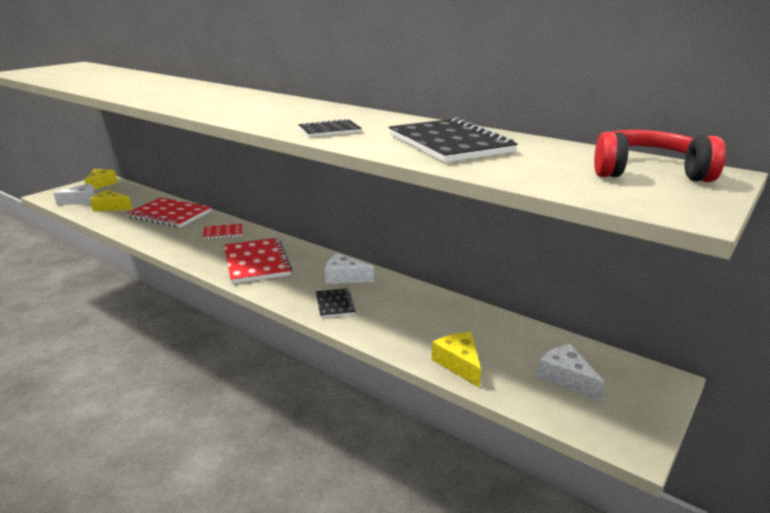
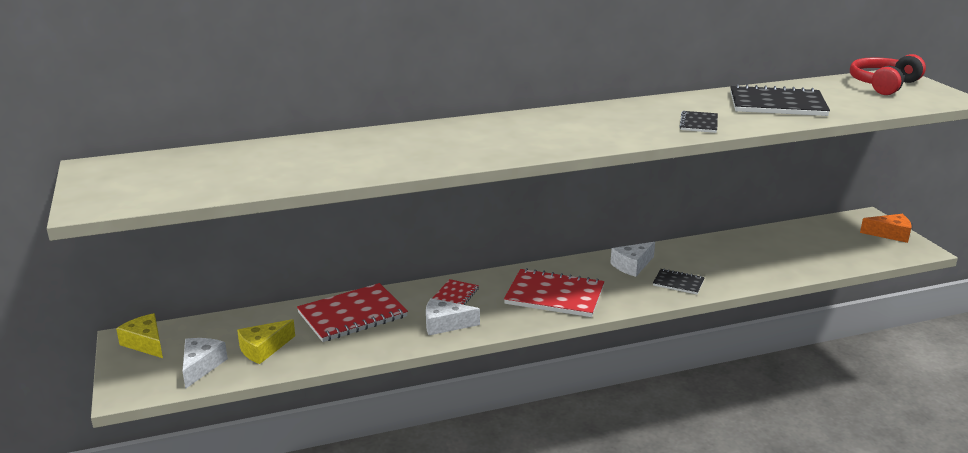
camera: 55 degrees left, 0 degrees up
yellow cheese [432,332,481,388] -> none
white cheese [537,344,605,401] -> white cheese moved to [426,298,480,335]
none -> orange cheese [860,214,912,243]

